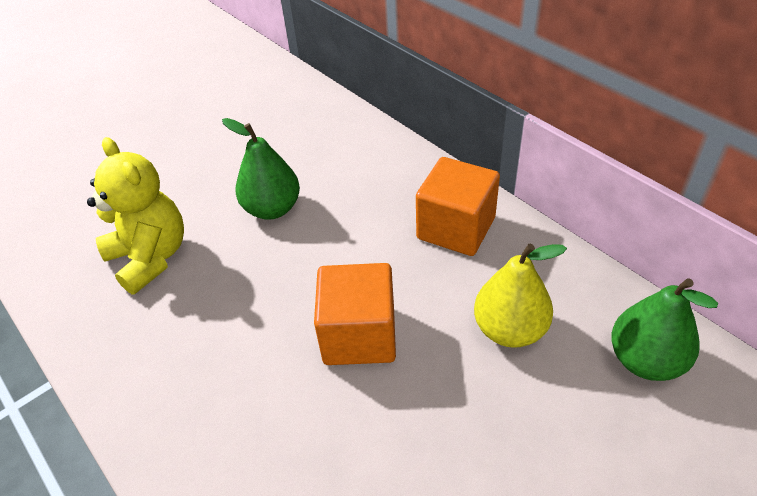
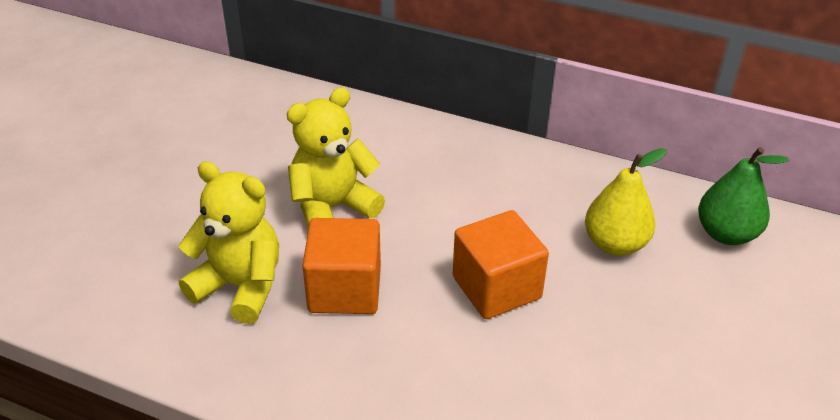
camera: 30 degrees left, 5 degrees down
green pear [222,118,300,220] -> yellow teddy bear [287,87,385,228]
orange cube [416,157,500,256] -> orange cube moved to [303,218,381,314]

